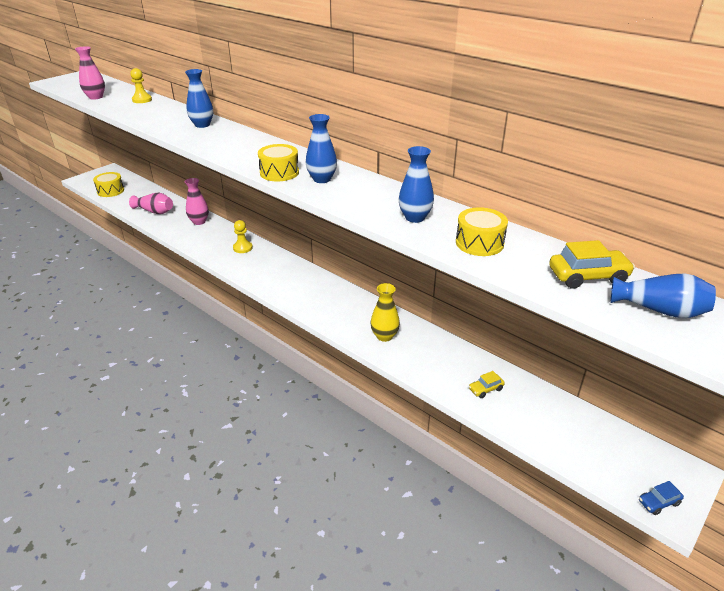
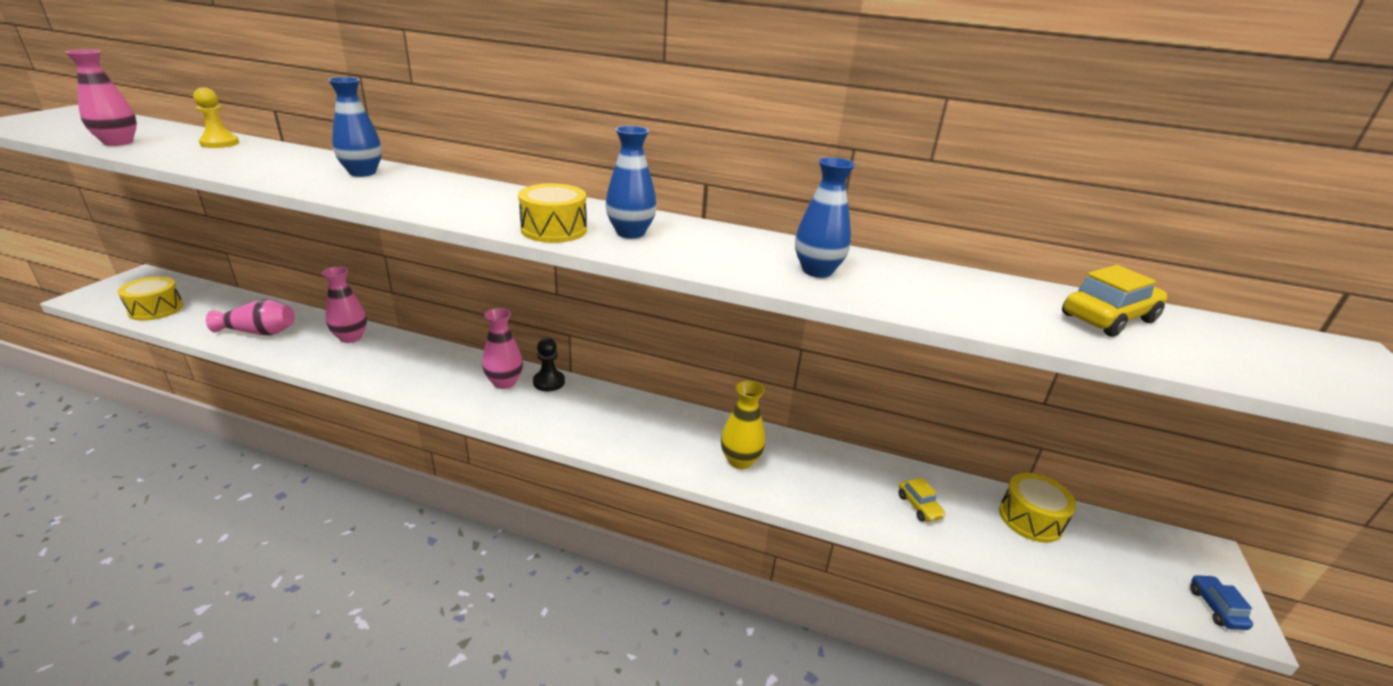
camera: 25 degrees left, 5 degrees down
yellow pawn [233,220,253,253] -> none
yellow drum [456,207,508,256] -> yellow drum moved to [999,473,1076,543]
yellow car [469,371,505,398] -> yellow car turned 60 degrees counterclockwise [898,478,946,522]
blue vase [611,273,716,318] -> none
blue car [639,481,684,515] -> blue car turned 135 degrees clockwise [1190,574,1253,630]
none -> pink vase [482,308,523,389]
none -> black pawn [533,338,565,391]

